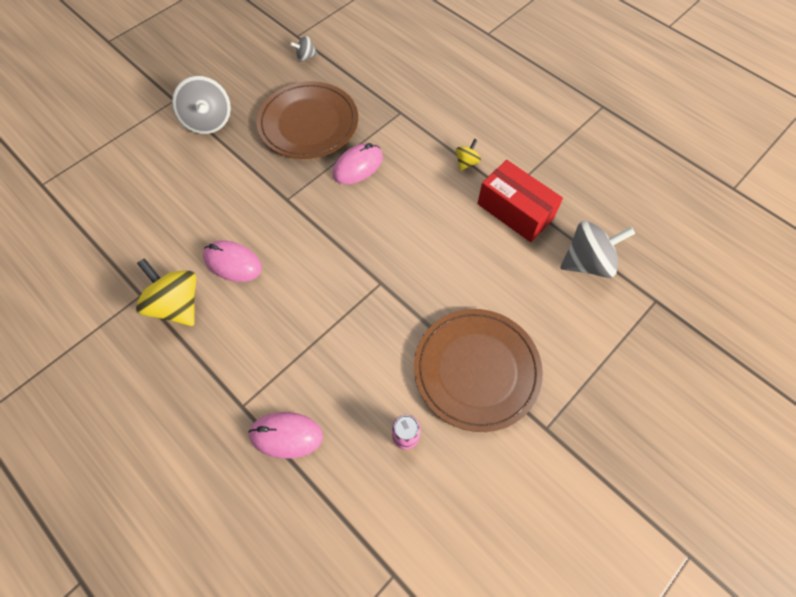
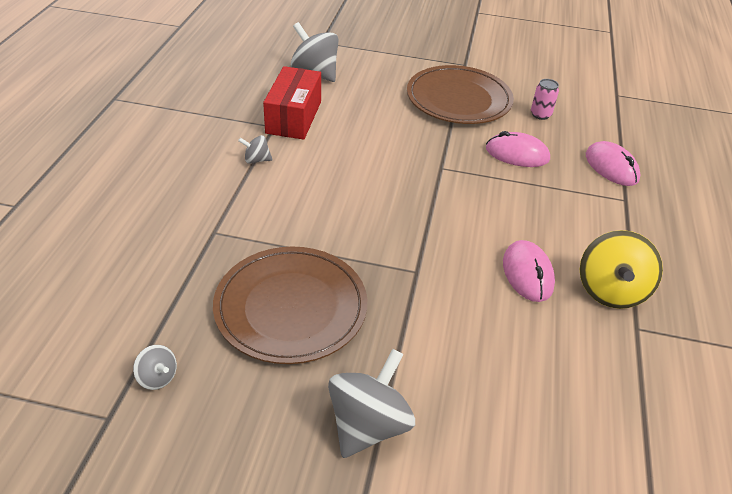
camera: 125 degrees left, 20 degrees down
pink mouse [333,143,383,184] -> pink mouse moved to [486,131,550,167]
yellow spinning top [456,139,481,171] -> grey spinning top [238,135,273,164]

